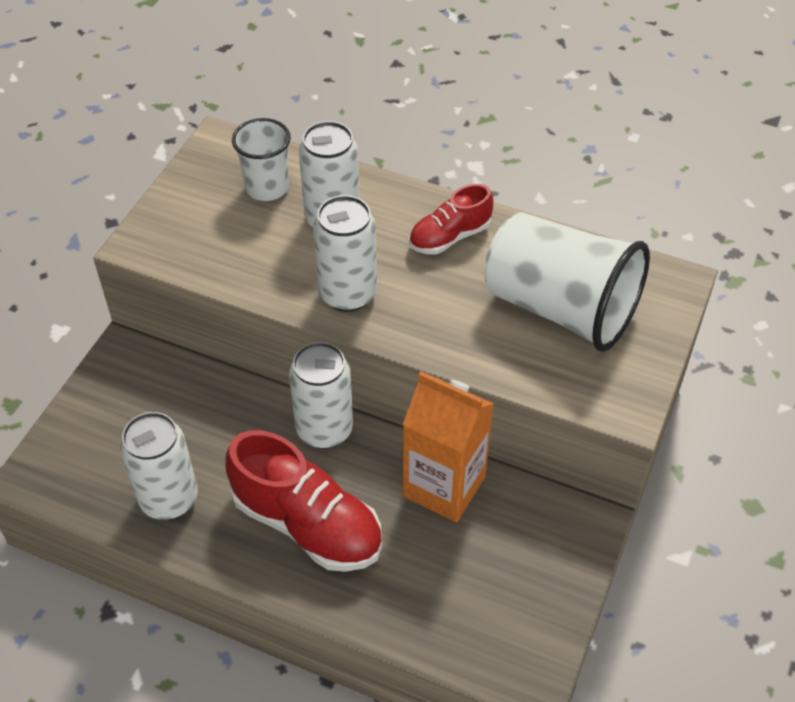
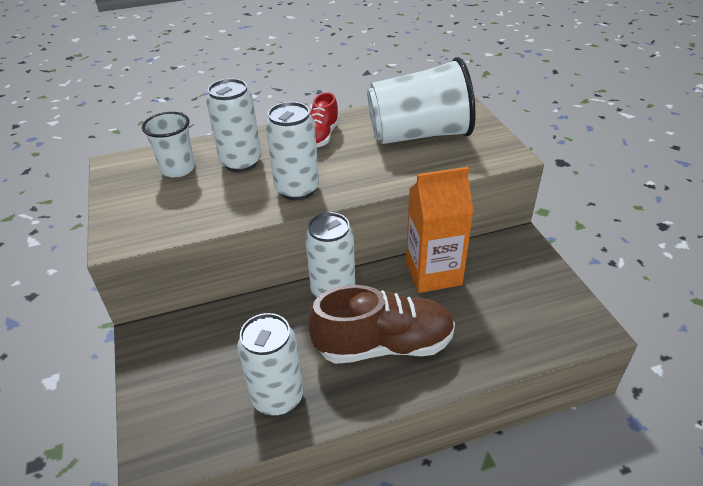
camera: 40 degrees left, 10 degrees down
red shoe [226,430,382,572] -> brown shoe [308,285,455,364]

